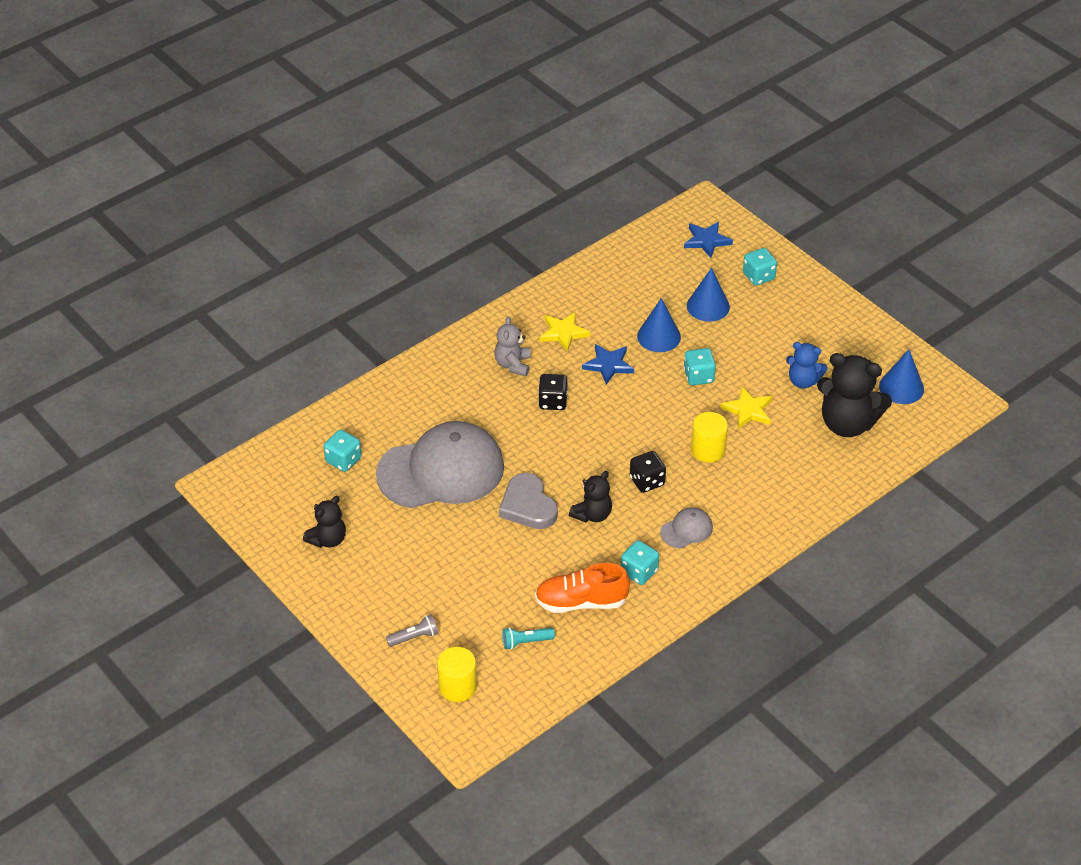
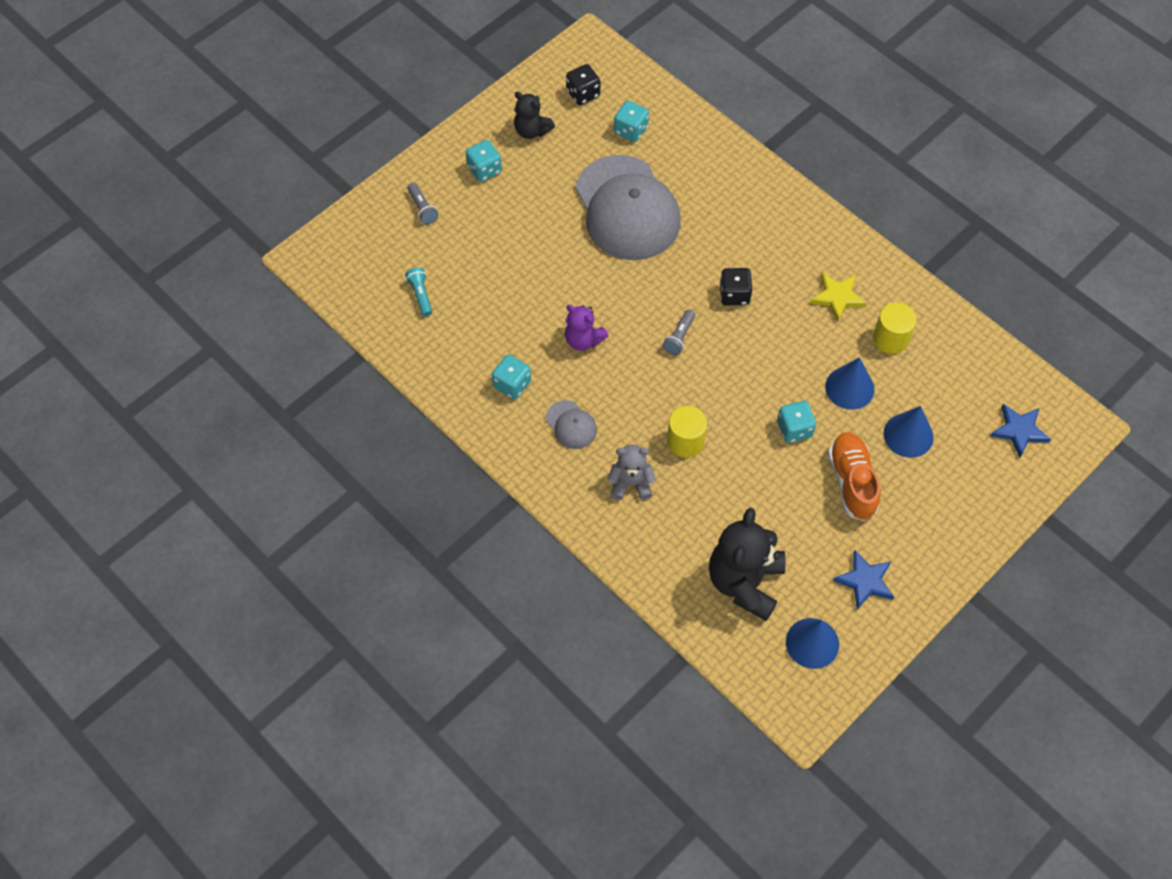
camera: 85 degrees right, 15 degrees up
yellow cylinder [437,647,477,702] -> yellow cylinder moved to [873,303,917,354]
grey teddy bear [494,316,531,376] -> grey teddy bear moved to [607,445,656,500]
grey heart [499,473,558,529] -> none
orange shoe [535,563,630,613] -> orange shoe moved to [828,432,881,521]
black teddy bear [569,471,612,522] -> purple teddy bear [565,305,609,351]
blue star [582,344,634,385] -> blue star moved to [833,550,894,610]
black dice [630,451,666,493] -> black dice moved to [566,64,600,105]
yellow star [720,387,772,429] -> none
turquoise dice [743,248,777,286] -> turquoise dice moved to [466,140,502,182]
blue teddy bear [786,342,828,389] -> none
none -> grey flashlight [663,310,695,355]

